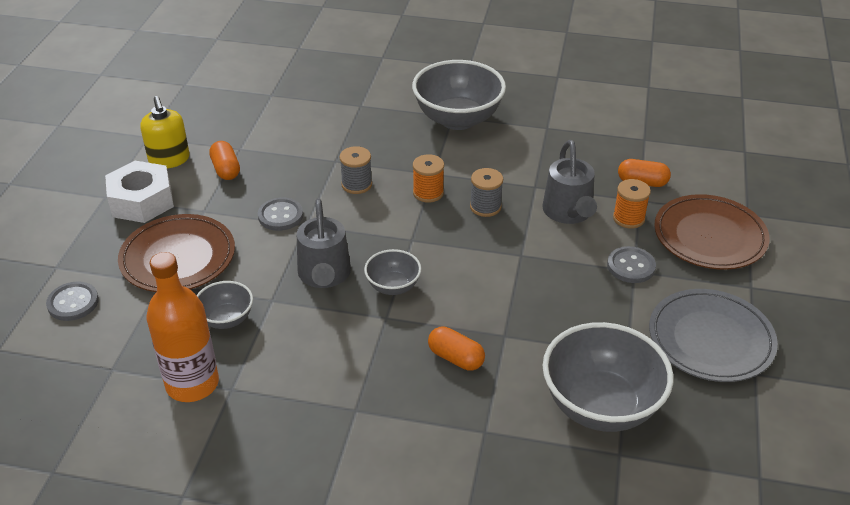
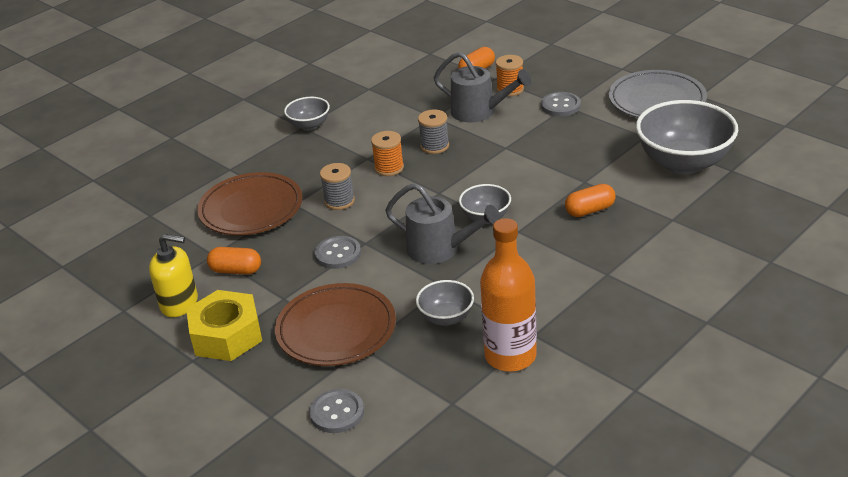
camera: 55 degrees left, 5 degrees down
white nut [105,161,174,223] -> yellow nut [186,290,262,361]
grey bowl [412,60,506,130] -> grey bowl [284,97,330,131], size x0.51
brown plate [654,194,770,270] -> brown plate moved to [197,172,303,235]

